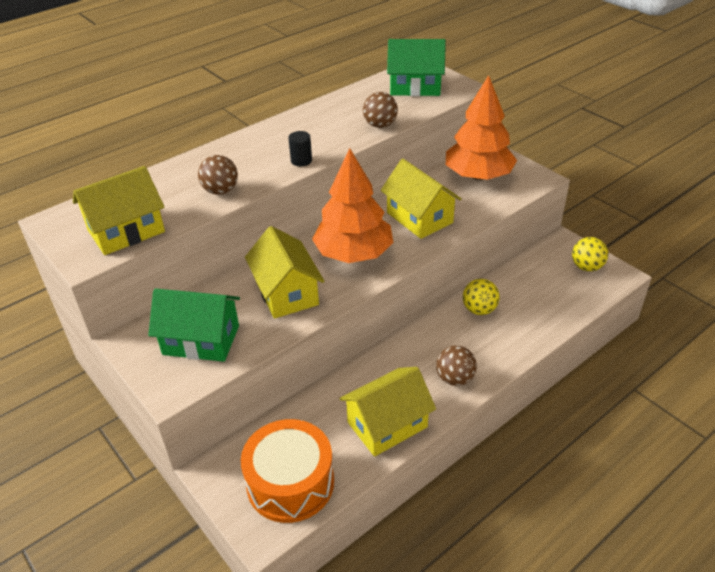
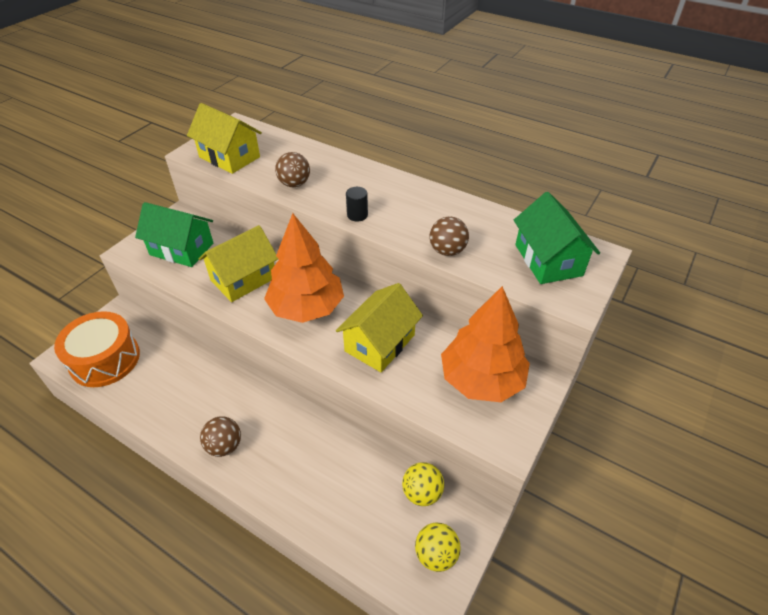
camera: 70 degrees right, 5 degrees up
green house [148,288,240,362] -> green house turned 60 degrees counterclockwise [135,202,213,267]
yellow house [340,367,436,457] -> none
yellow ball [463,279,500,315] -> yellow ball moved to [402,462,444,506]

